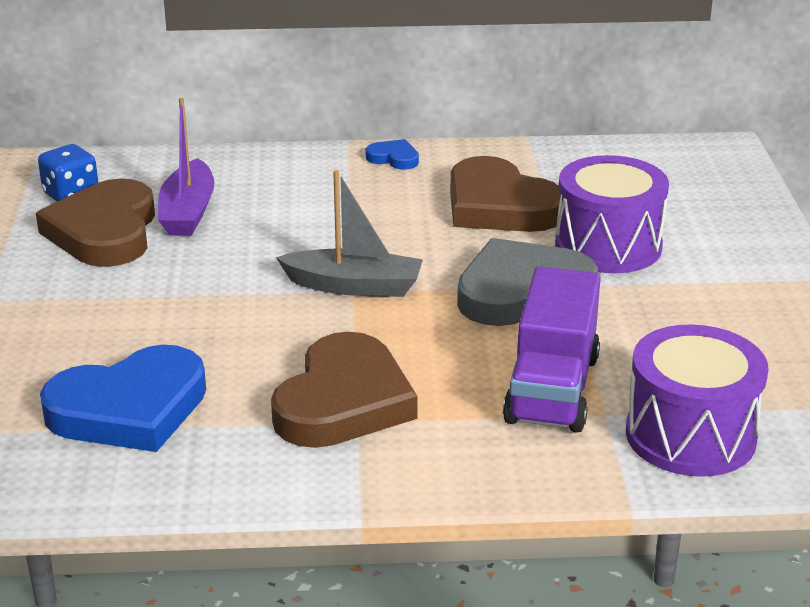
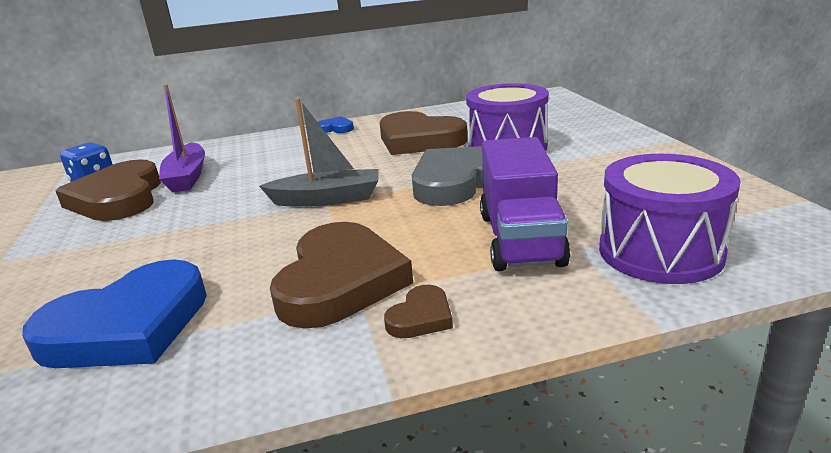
camera: 10 degrees left, 5 degrees down
none -> brown heart [384,285,453,338]

